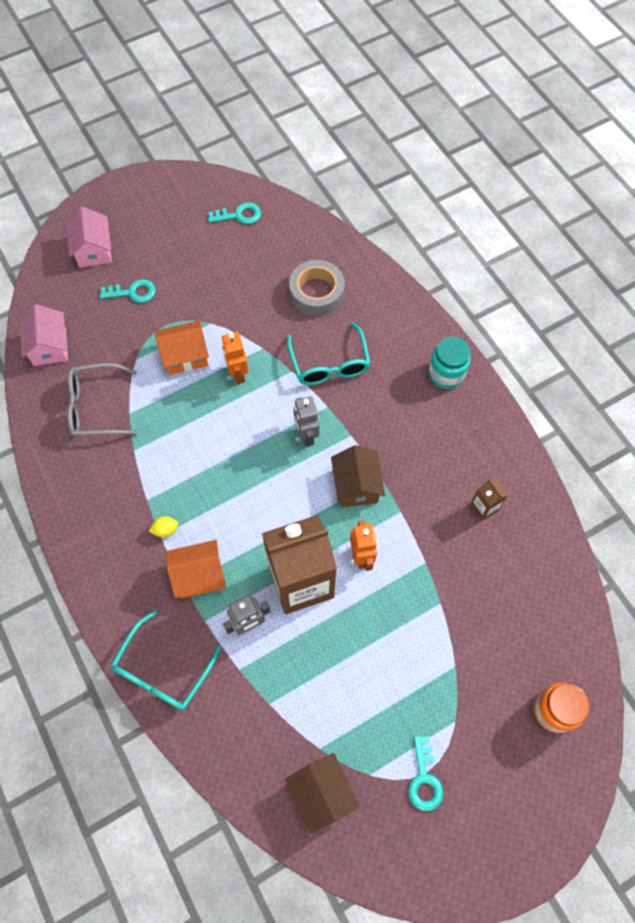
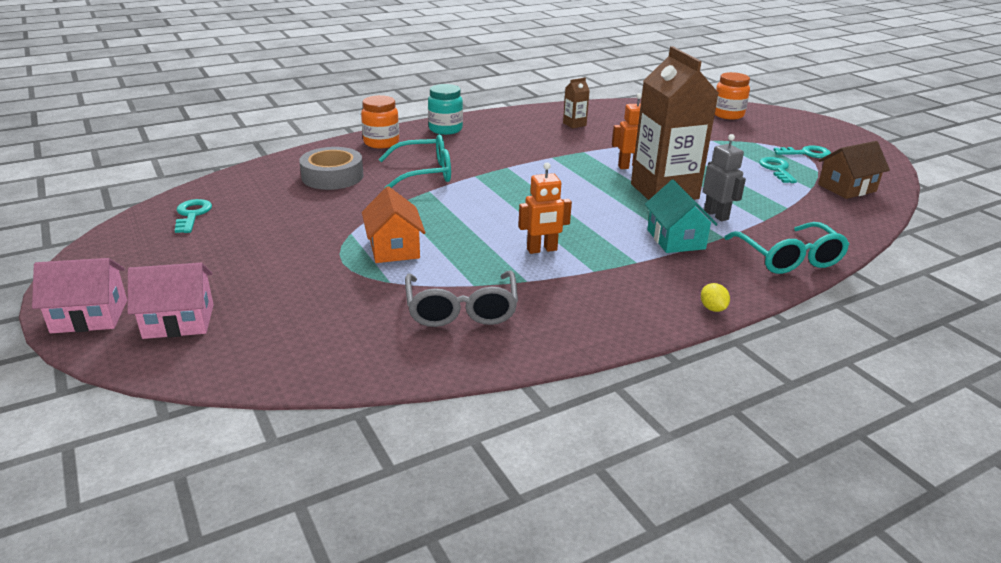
camera: 90 degrees left, 35 degrees down
pink house [20,304,68,366] -> pink house moved to [32,258,127,333]
turquoise key [100,279,156,303] -> turquoise key moved to [759,157,797,183]
turquoise glasses [111,610,221,710] -> turquoise glasses turned 45 degrees clockwise [724,222,850,274]
yellow lemon [149,516,178,538] -> yellow lemon moved to [701,283,730,312]
orange house [167,540,226,599] -> turquoise house [645,180,718,253]
orange robot [221,332,248,384] -> orange robot moved to [518,163,572,254]
grey robot [293,396,319,447] -> none
brown house [331,445,385,507] -> none
none -> orange jar [361,95,399,148]

